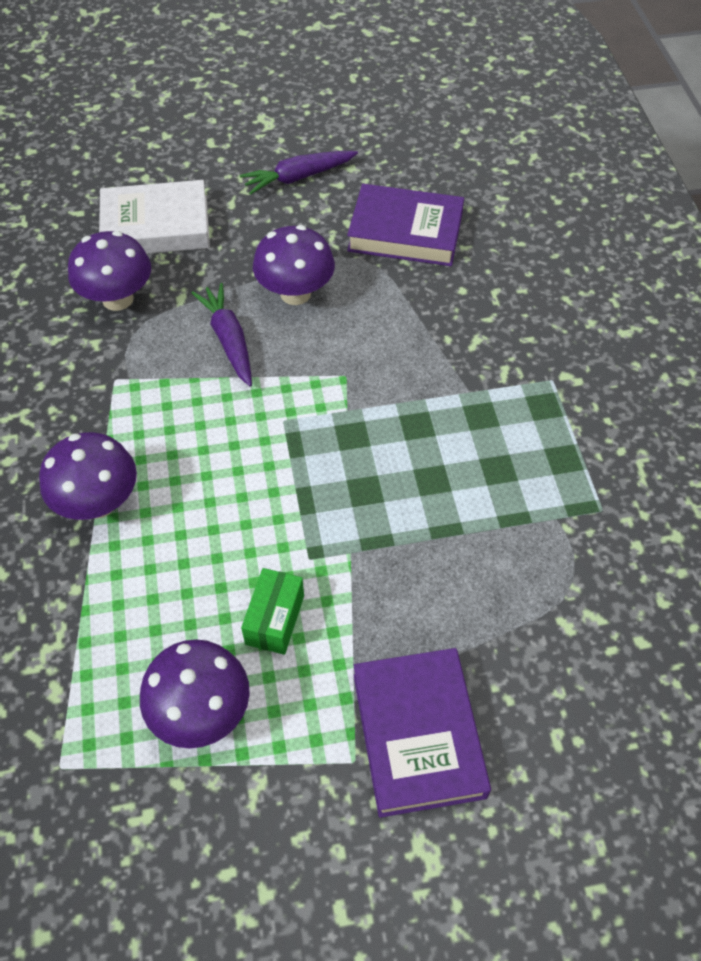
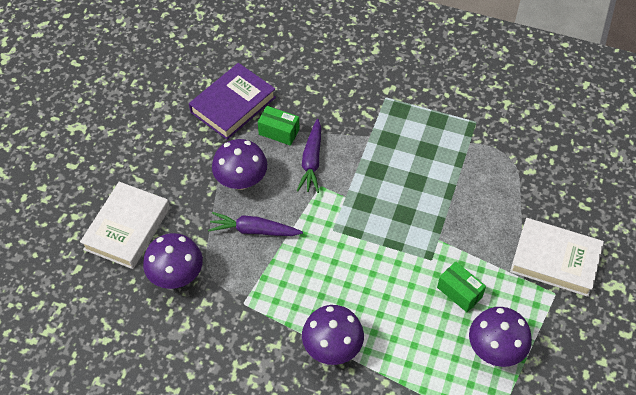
camera: 60 degrees left, 0 degrees up
purple carrot [240,151,358,195] -> purple carrot moved to [297,119,321,193]
purple book [353,648,491,818] -> white book [510,218,604,297]
none -> green box [258,106,300,146]

